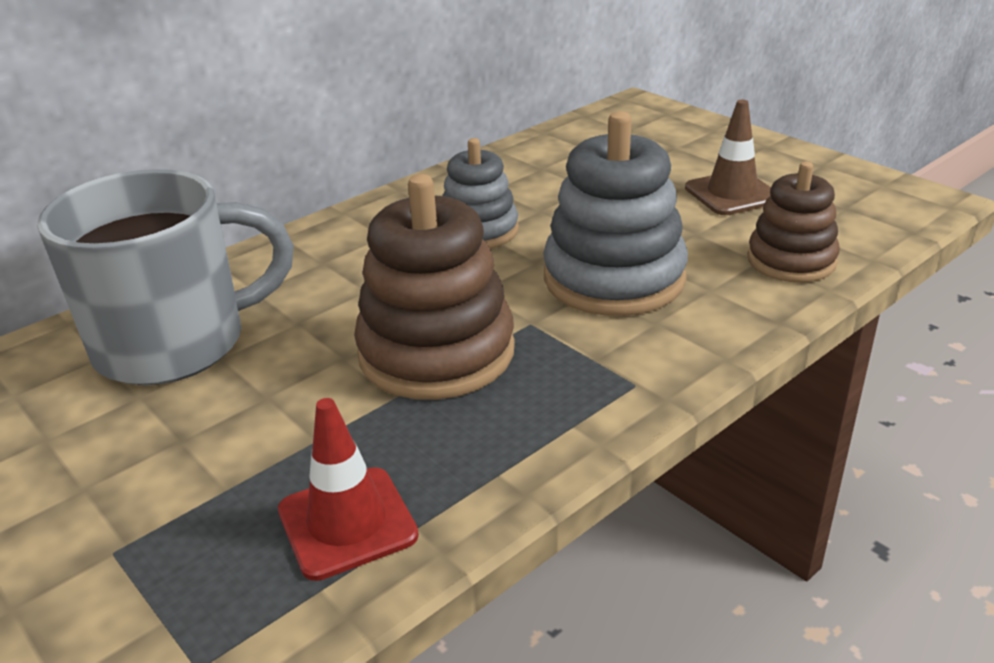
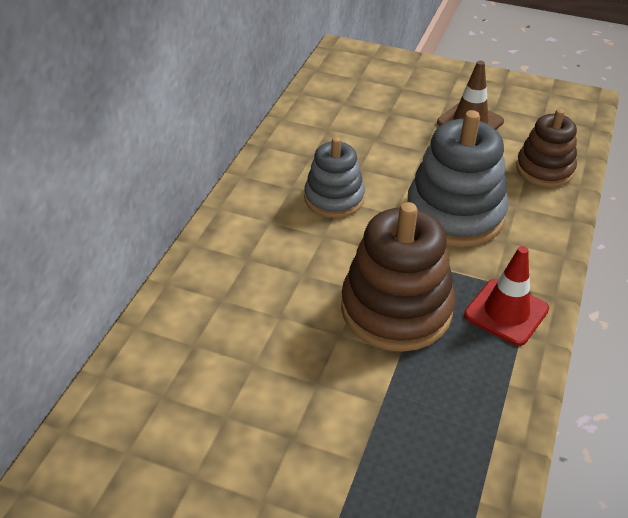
camera: 30 degrees left, 10 degrees up
grey mug [37,169,294,385] -> none
red traffic cone [278,398,419,581] -> red traffic cone moved to [464,246,549,346]

